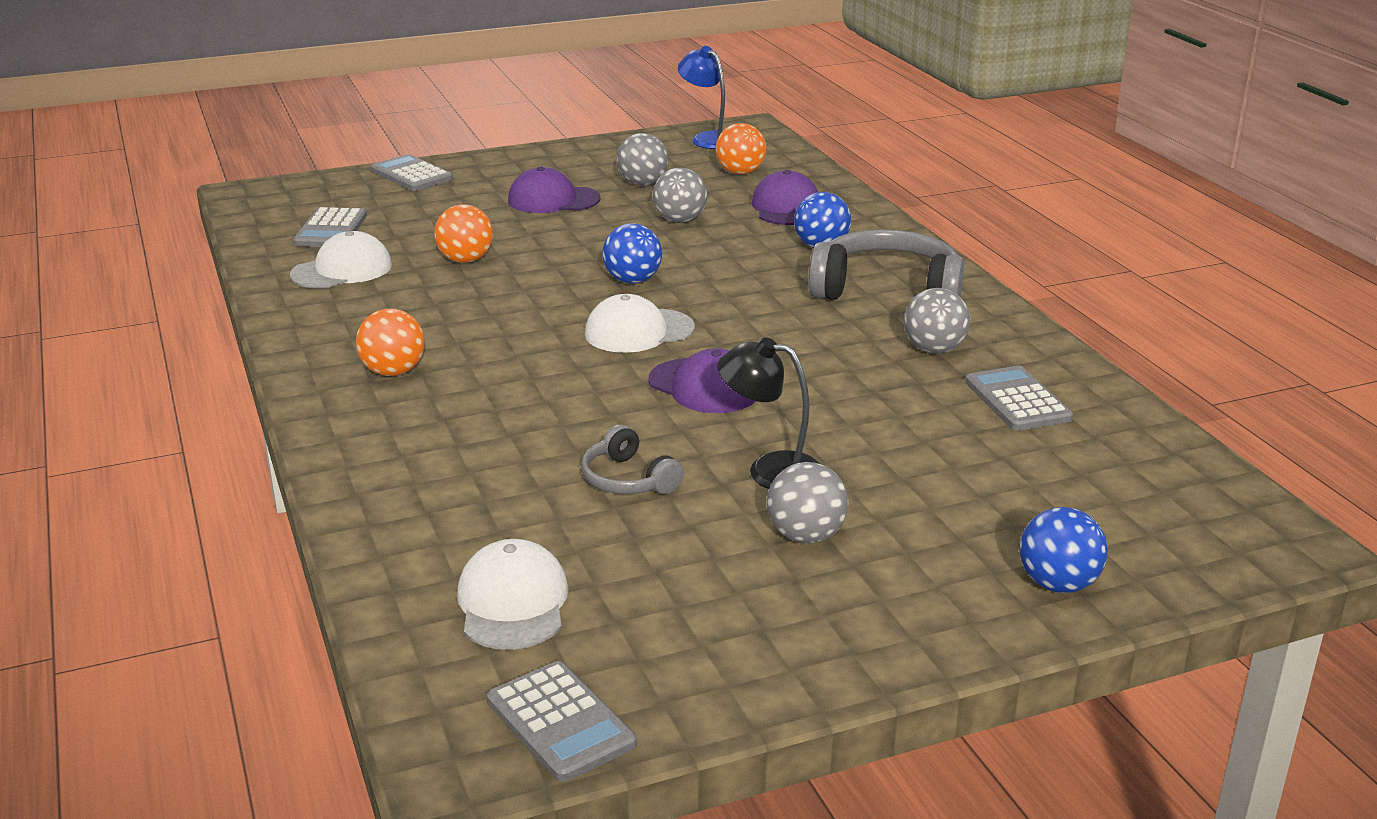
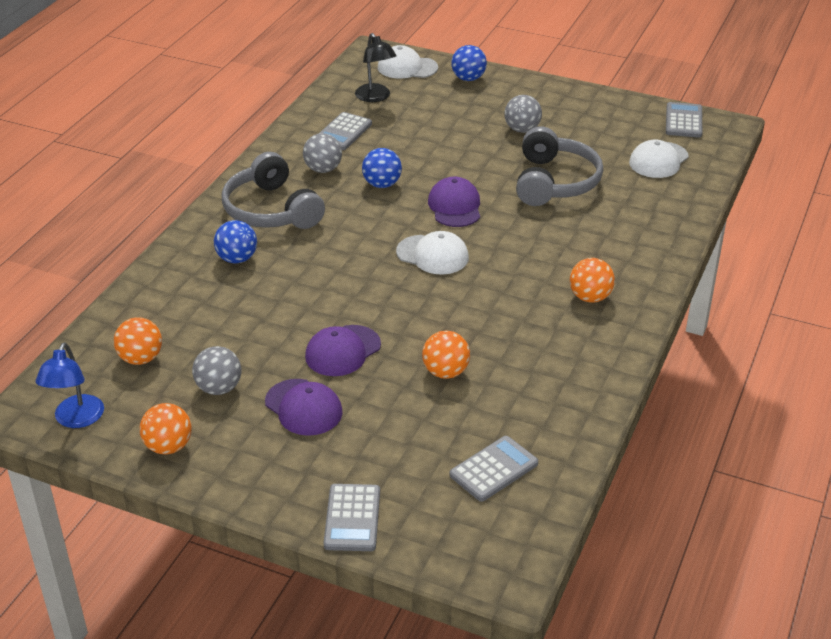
camera: 135 degrees left, 10 degrees up
white cap [290,231,392,289] -> white cap moved to [378,45,438,79]
grey headphones [581,425,684,494] -> grey headphones [516,126,604,206], size x1.92
blue ball [602,224,662,283] -> blue ball moved to [362,148,402,188]
grey ball [653,168,707,223] -> none
black lamp [718,337,820,489] -> black lamp moved to [355,33,397,102]
purple cap [752,170,818,225] -> purple cap moved to [305,325,381,376]
none -> orange ball [140,403,192,455]

